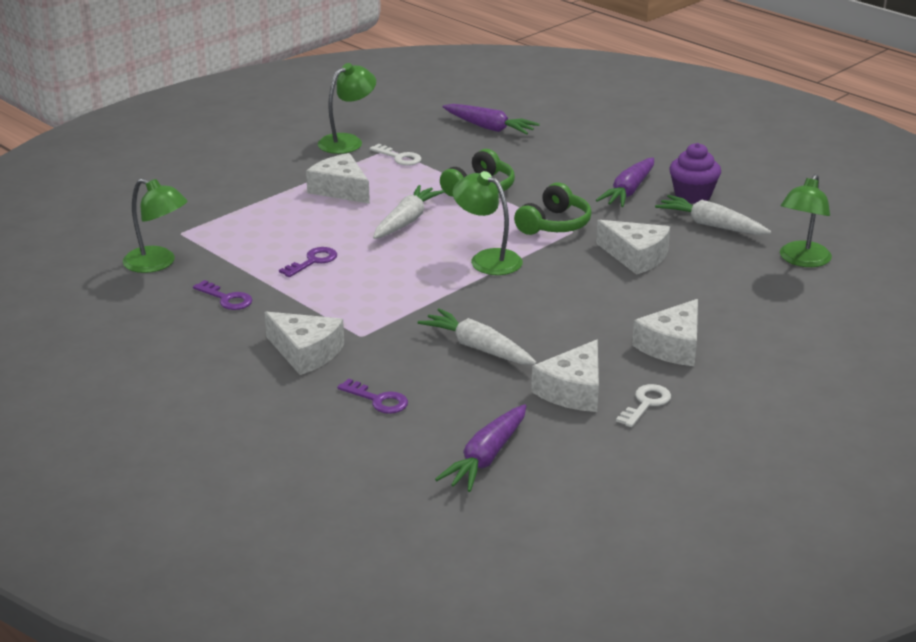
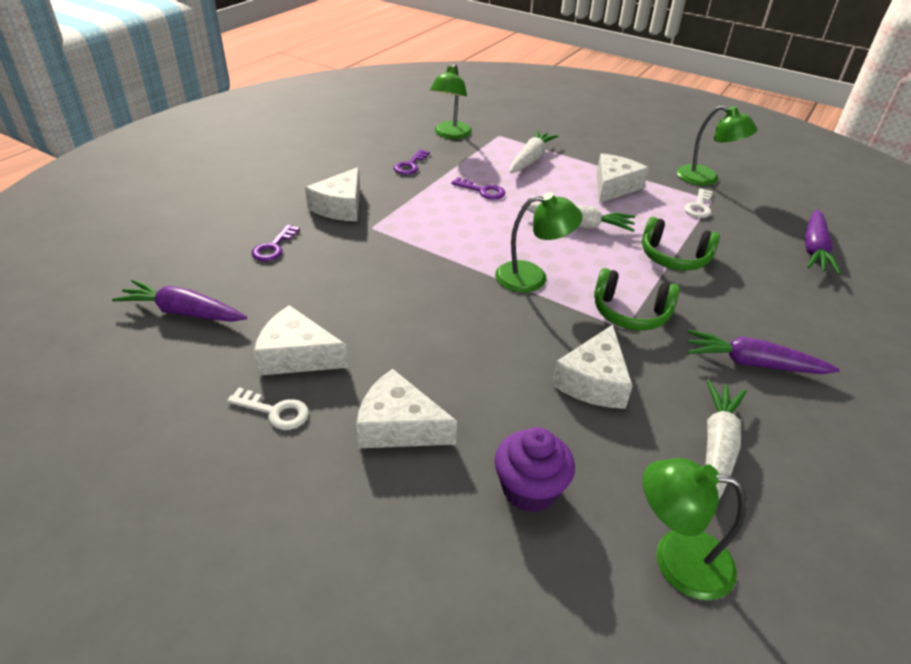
camera: 75 degrees right, 10 degrees up
white carrot [418,308,537,365] -> white carrot moved to [510,130,559,173]
green lamp [453,171,523,275] -> green lamp turned 60 degrees clockwise [495,192,583,293]
purple cupcake [669,143,721,204] -> purple cupcake moved to [495,427,575,513]

